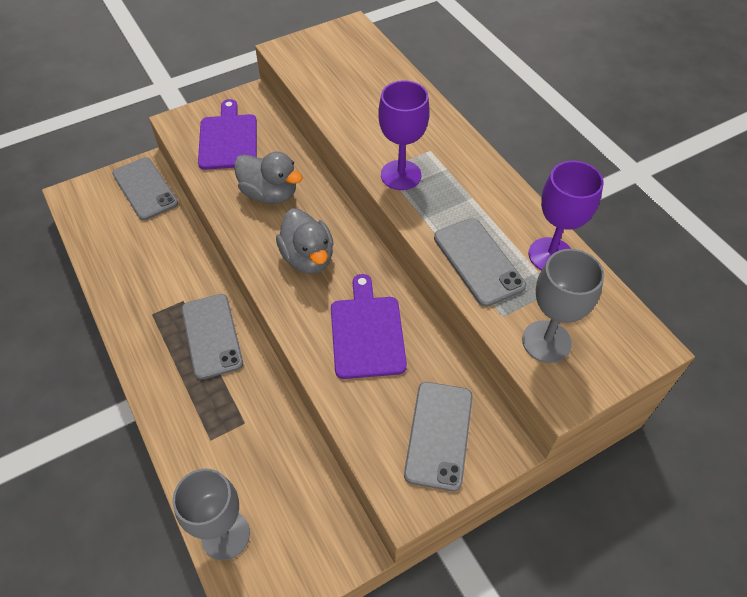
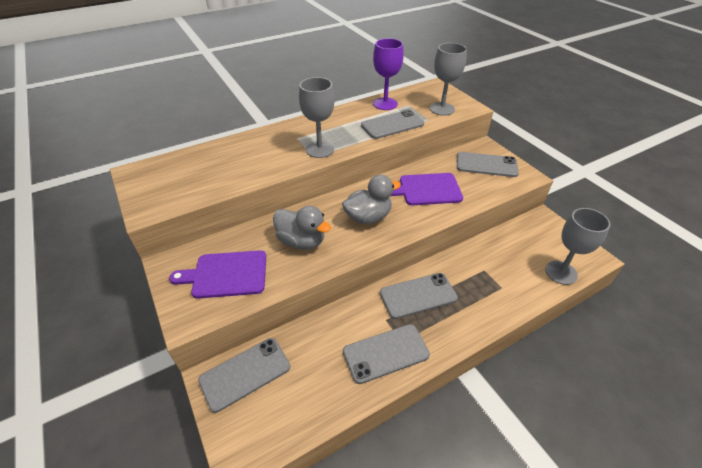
camera: 90 degrees left, 10 degrees down
grey duck [234,152,303,204] -> grey duck turned 90 degrees clockwise [273,206,331,250]
purple goblet [378,80,430,190] -> grey goblet [299,77,335,158]
none -> grey phone [343,324,430,384]

